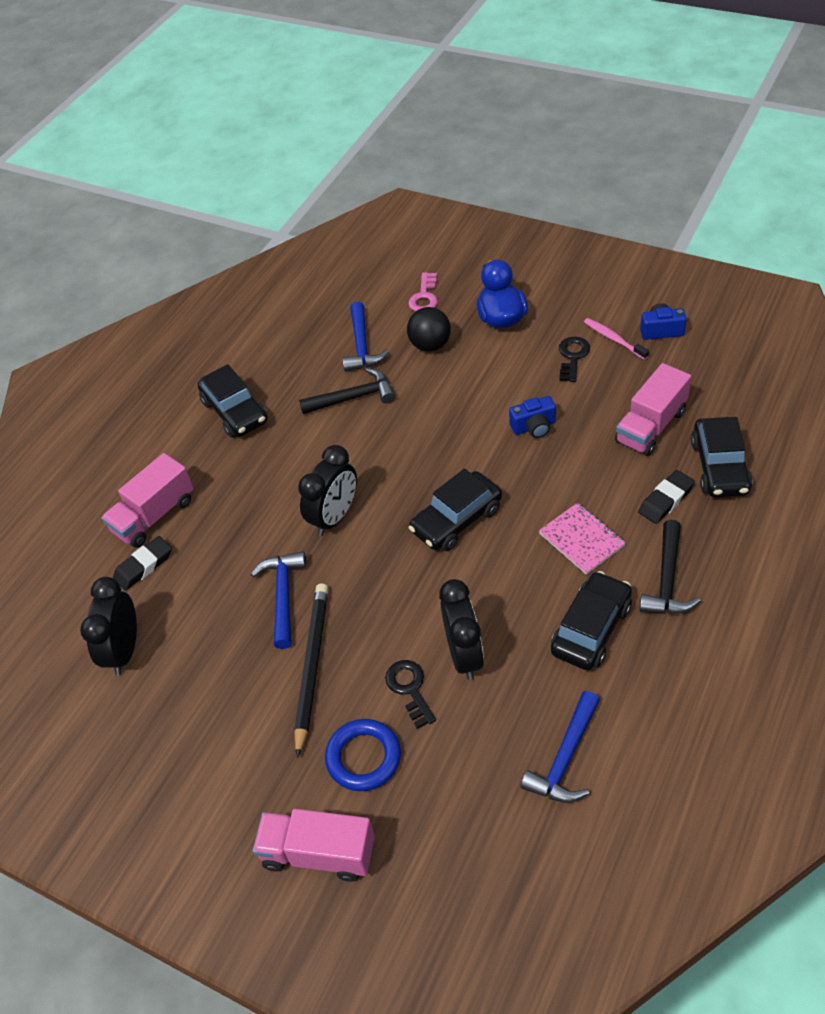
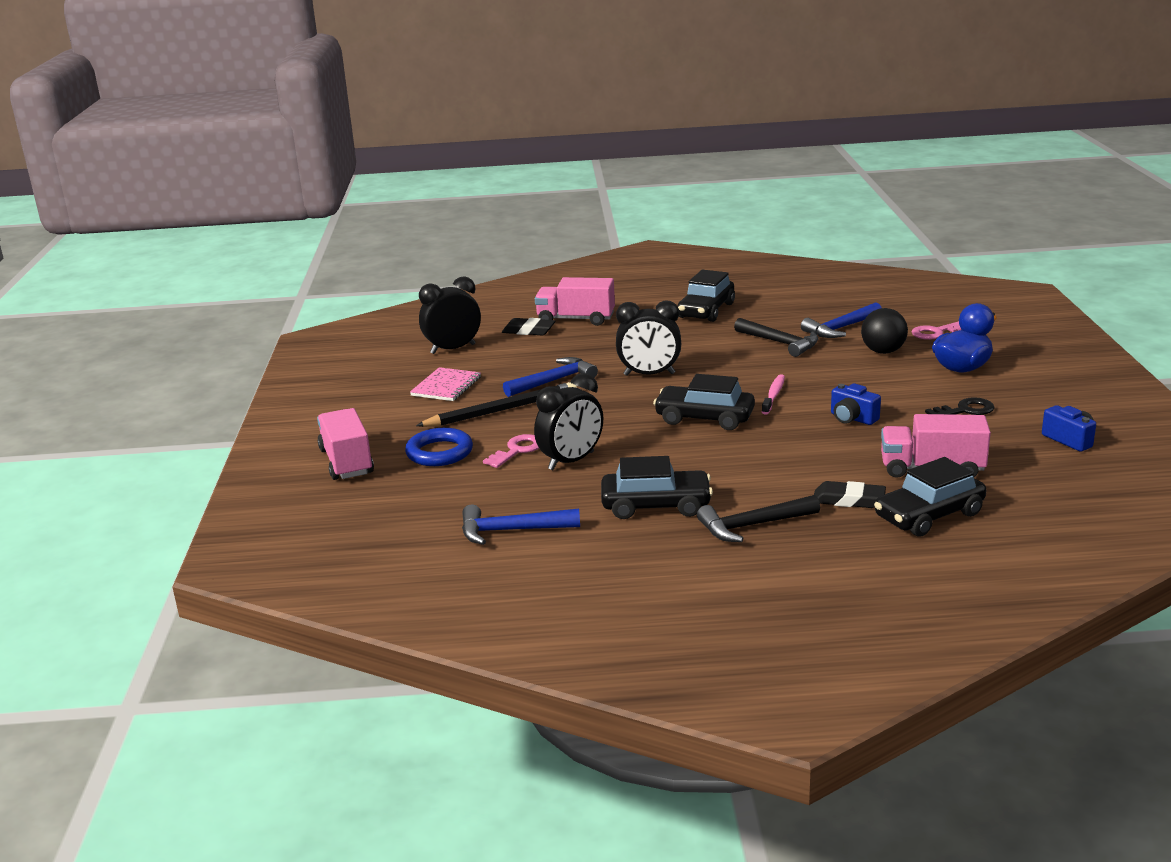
camera: 55 degrees right, 25 degrees down
black key [385,660,436,729] -> pink key [483,434,539,468]
pink notebook [539,503,626,575] -> pink notebook moved to [410,367,481,401]
pink toothbrush [584,318,649,360] -> pink toothbrush moved to [762,374,785,415]

